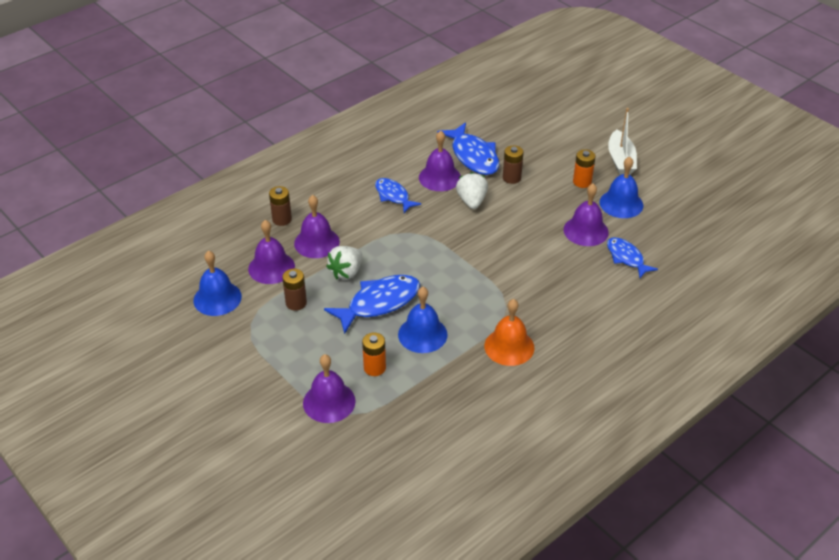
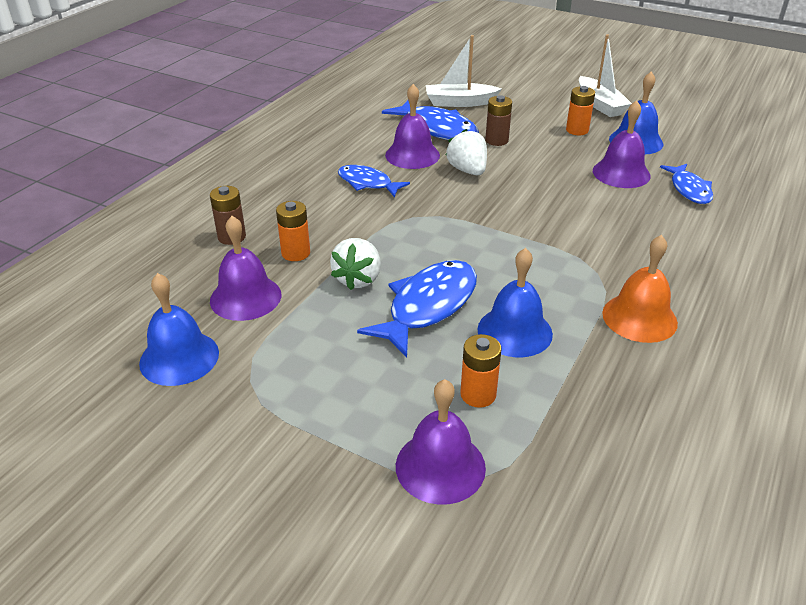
camera: 20 degrees left, 5 degrees down
brown battery [282,269,307,311] -> none
purple bell [294,195,340,258] -> orange battery [276,201,310,261]
blue fish [607,237,658,278] -> blue fish turned 135 degrees counterclockwise [660,164,713,204]
none -> white boat [426,35,502,107]

